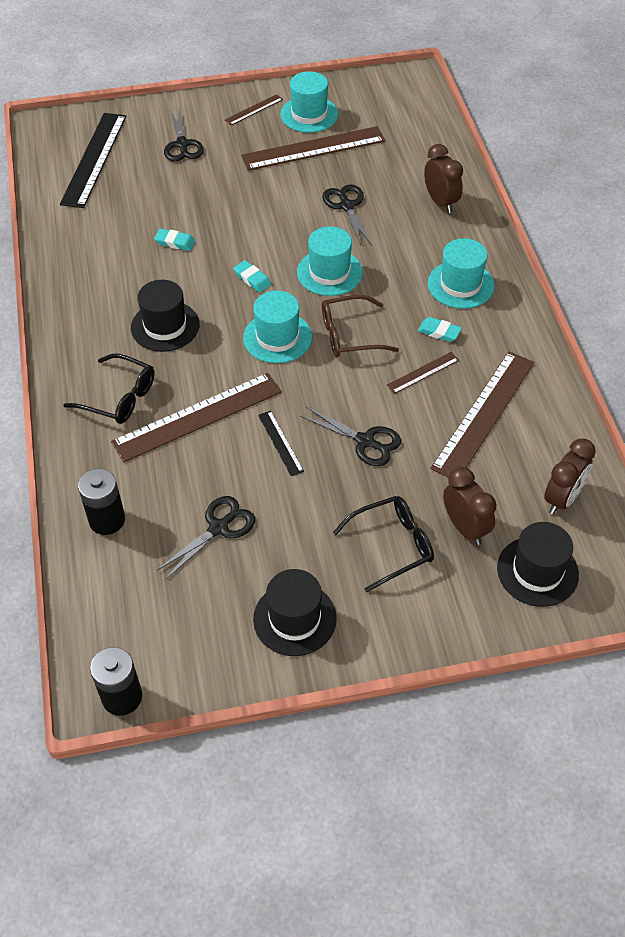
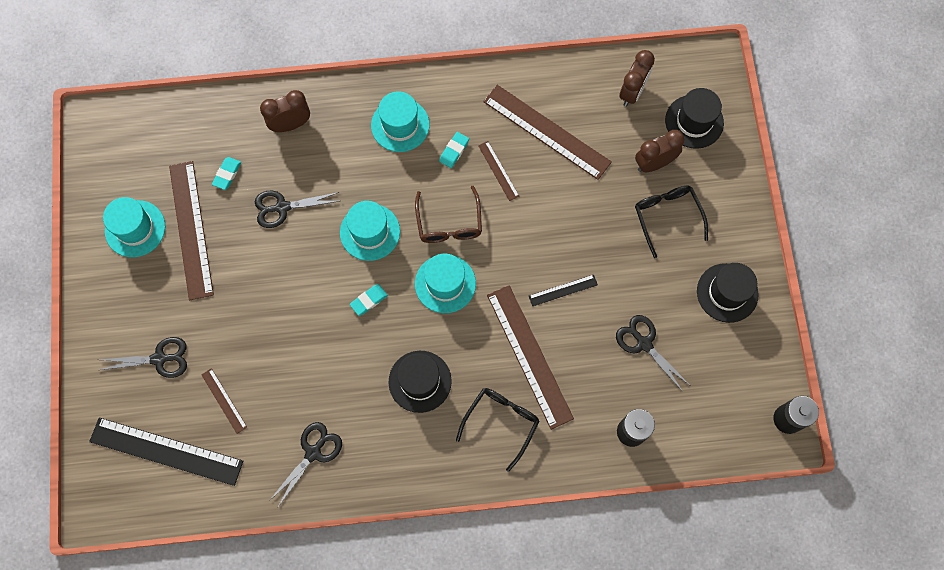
camera: 85 degrees left, 20 degrees up
turquoise eraser [154,228,196,251] -> turquoise eraser moved to [212,157,241,190]
brown ruler [225,94,283,125] -> brown ruler moved to [201,368,247,434]
black scissors [300,407,401,466] -> black scissors moved to [269,422,342,507]
brown clock [544,438,596,514] -> brown clock turned 75 degrees clockwise [619,50,655,107]

